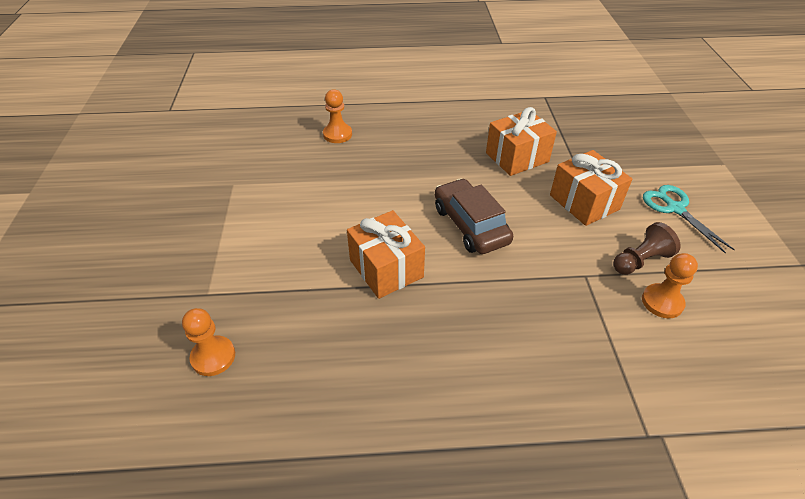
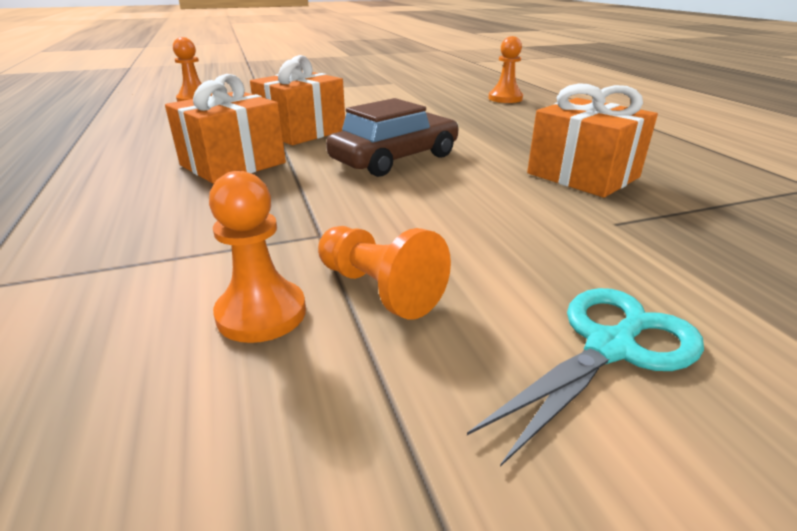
camera: 75 degrees right, 15 degrees down
orange gift [550,150,632,226] -> orange gift moved to [165,74,286,184]
brown pawn [613,222,681,275] -> orange pawn [318,226,451,320]

